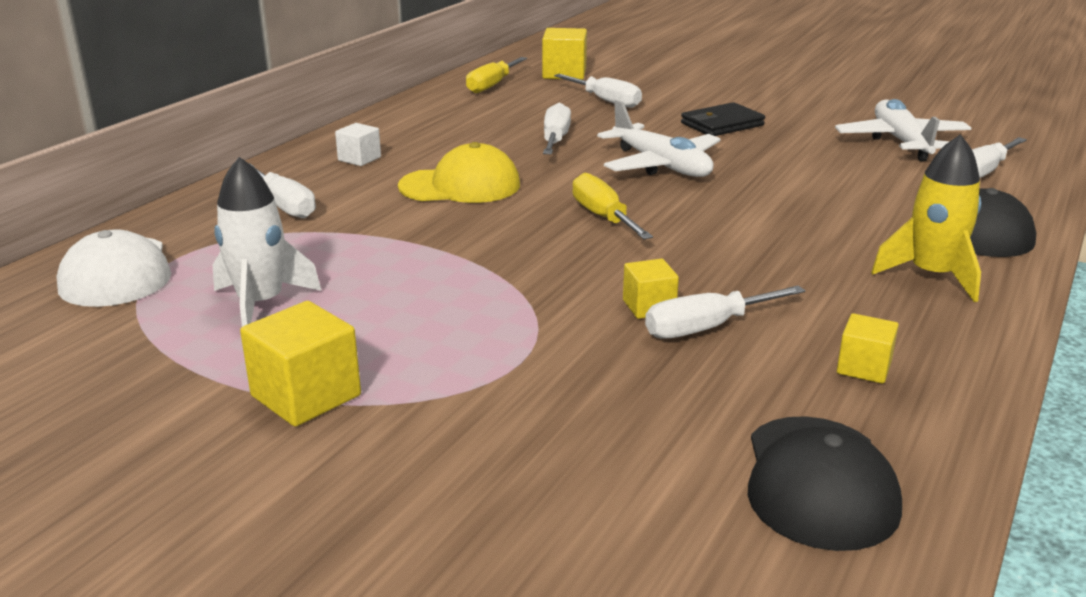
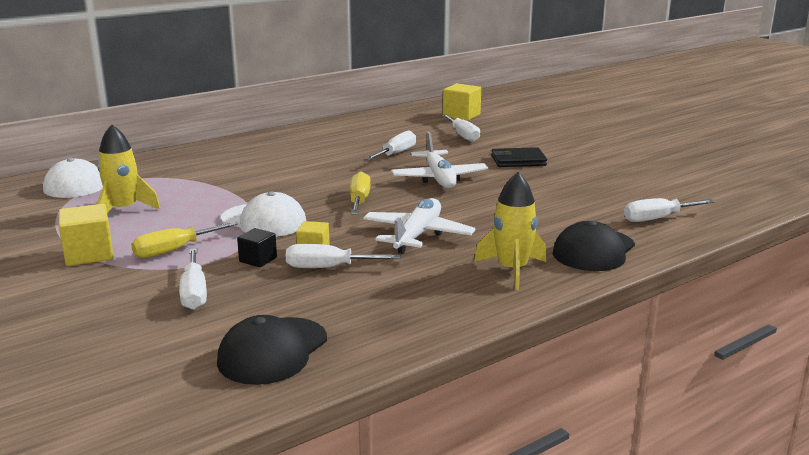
camera: 25 degrees right, 5 degrees down
white rocket [213,157,322,327] -> yellow rocket [97,124,160,213]
white screwdriver [249,163,316,218] -> white screwdriver moved to [179,248,207,310]
white cube [335,123,381,166] -> none
yellow cap [398,142,520,203] -> none
yellow screwdriver [466,57,527,93] -> yellow screwdriver moved to [131,221,238,258]
white plane [835,99,971,161] -> white plane moved to [363,198,475,254]
yellow cube [837,313,899,384] -> none
none -> white cap [221,191,306,237]
none -> black cube [237,228,277,267]

